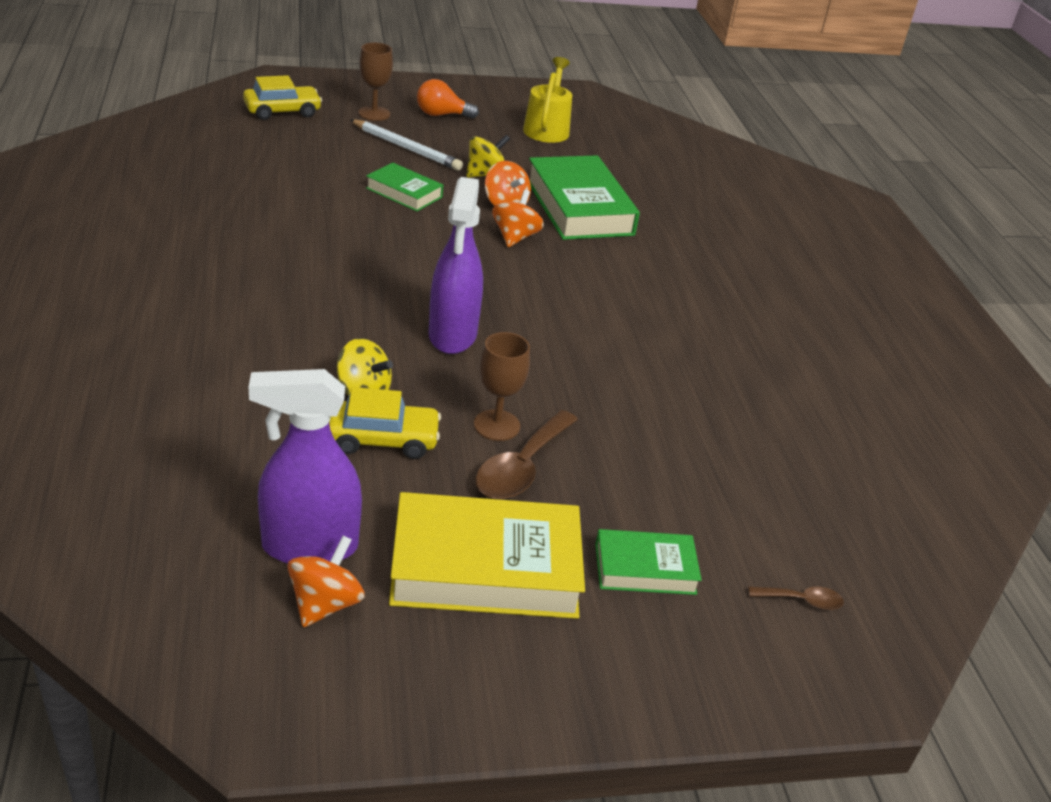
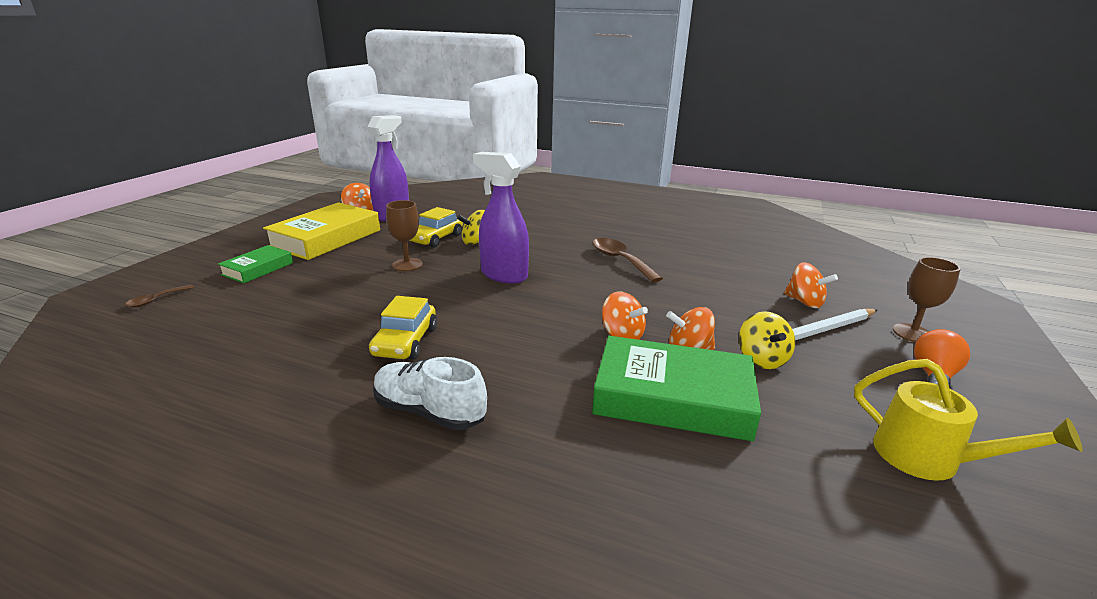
camera: 125 degrees right, 10 degrees down
yellow car [243,75,322,120] -> yellow car moved to [369,296,437,360]
green book [366,162,443,211] -> none
brown spoon [475,410,578,499] -> brown spoon moved to [592,238,663,282]
none -> white shoe [373,357,487,430]
none -> orange spinning top [784,262,838,308]

